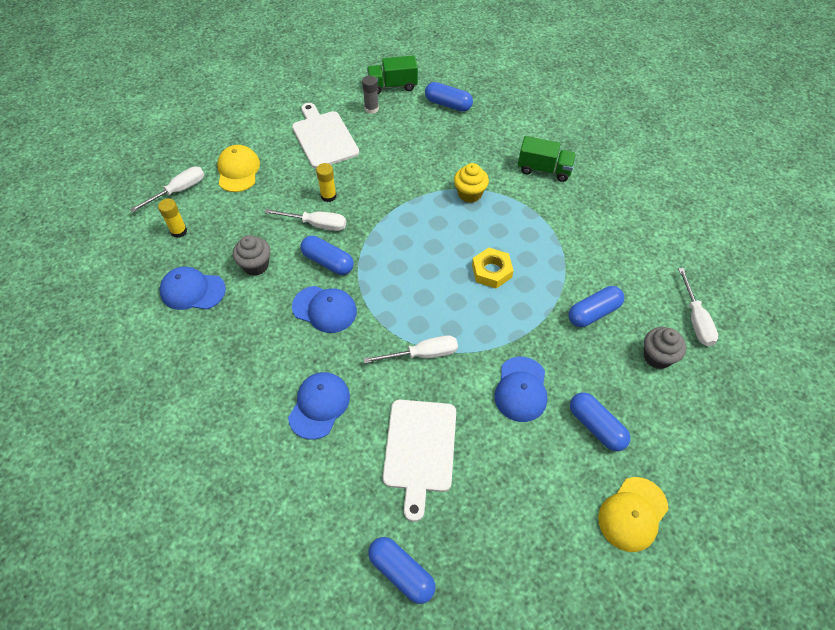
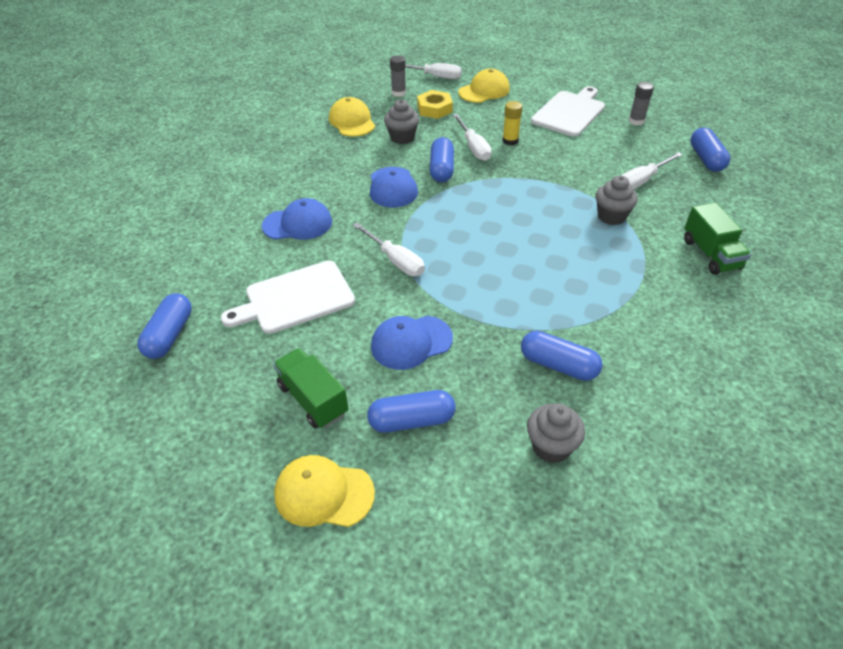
camera: 60 degrees right, 10 degrees down
yellow glue stick [158,198,187,238] -> grey glue stick [390,55,406,97]
blue cap [160,267,226,310] -> yellow cap [329,97,375,137]
green truck [367,55,418,94] -> green truck moved to [273,348,349,428]
yellow cupcake [454,163,489,203] -> grey cupcake [596,176,638,225]
yellow nut [472,248,514,289] -> yellow nut moved to [417,90,453,119]
blue capsule [570,392,630,451] -> blue capsule turned 60 degrees clockwise [367,390,456,433]
white screwdriver [678,268,718,346] -> white screwdriver moved to [621,152,683,190]

